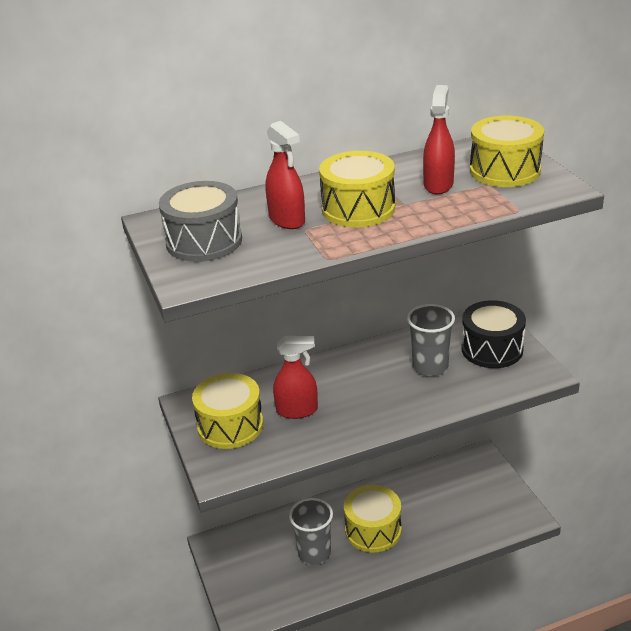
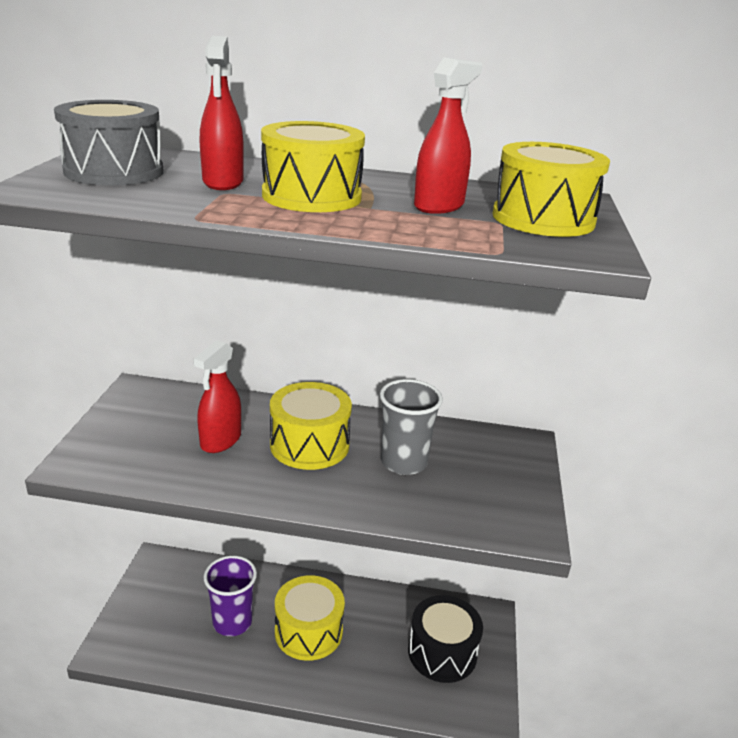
camera: 25 degrees right, 5 degrees down
yellow drum [192,373,263,449] -> yellow drum moved to [270,382,352,470]
red spray bottle [273,336,318,419] -> red spray bottle turned 90 degrees clockwise [193,340,241,453]
grey cup [289,498,333,565] -> purple cup [204,556,257,636]
black drum [461,300,526,368] -> black drum moved to [408,595,483,683]

